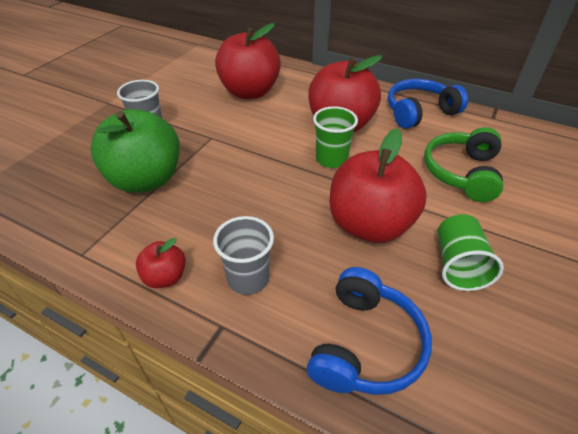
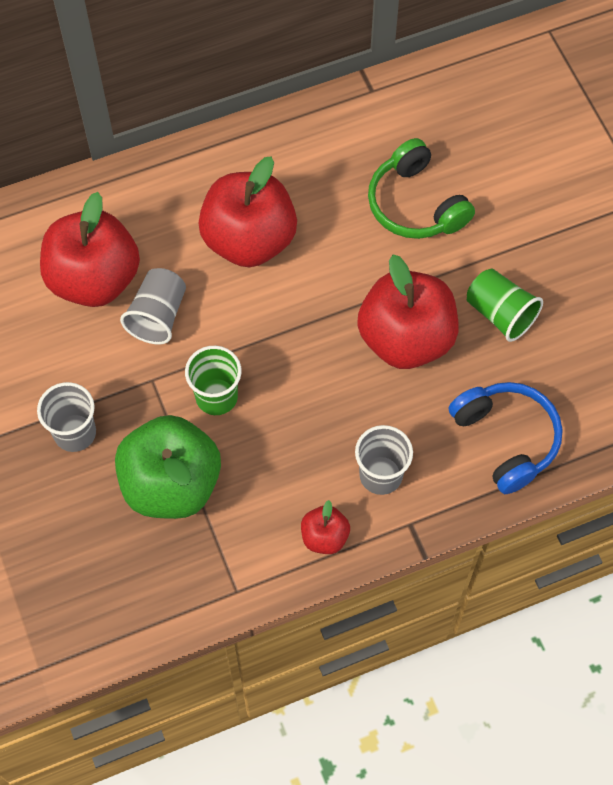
camera: 50 degrees left, 20 degrees up
green cup [313,106,358,168] -> green cup moved to [185,346,242,415]
blue headphones [388,79,468,129] -> none
none -> grey cup [120,268,186,345]

